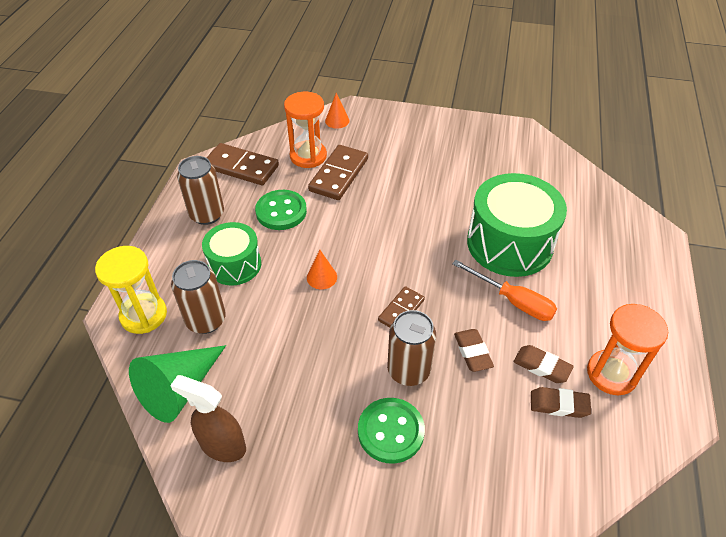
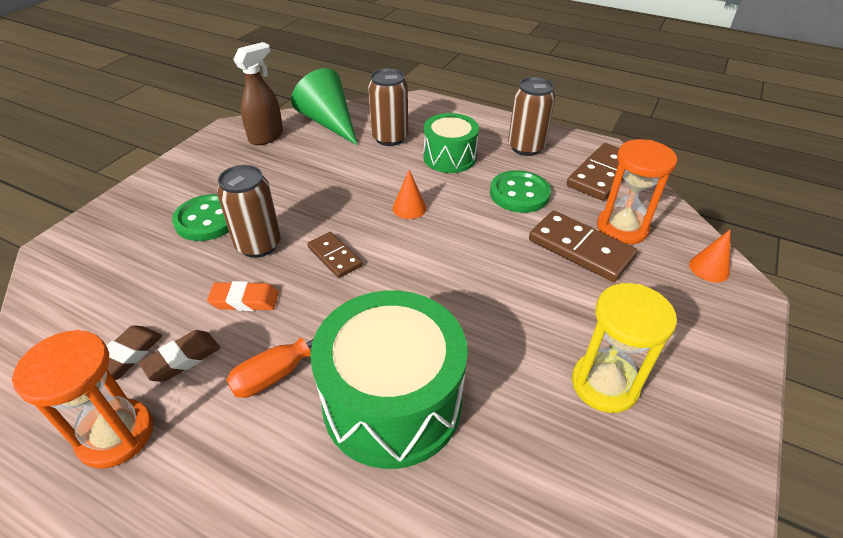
camera: 105 degrees right, 5 degrees down
yellow hourglass [95,246,167,334] -> yellow hourglass moved to [572,283,677,413]
brown eraser [454,329,494,372] -> orange eraser [207,281,279,311]

